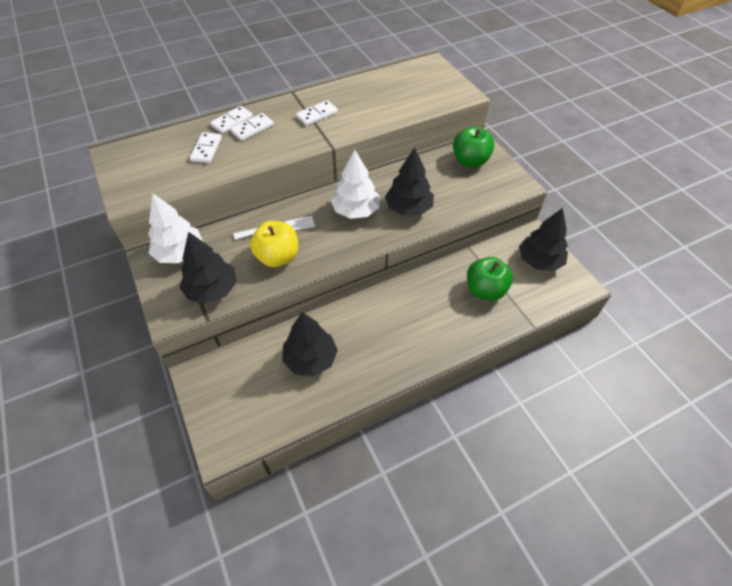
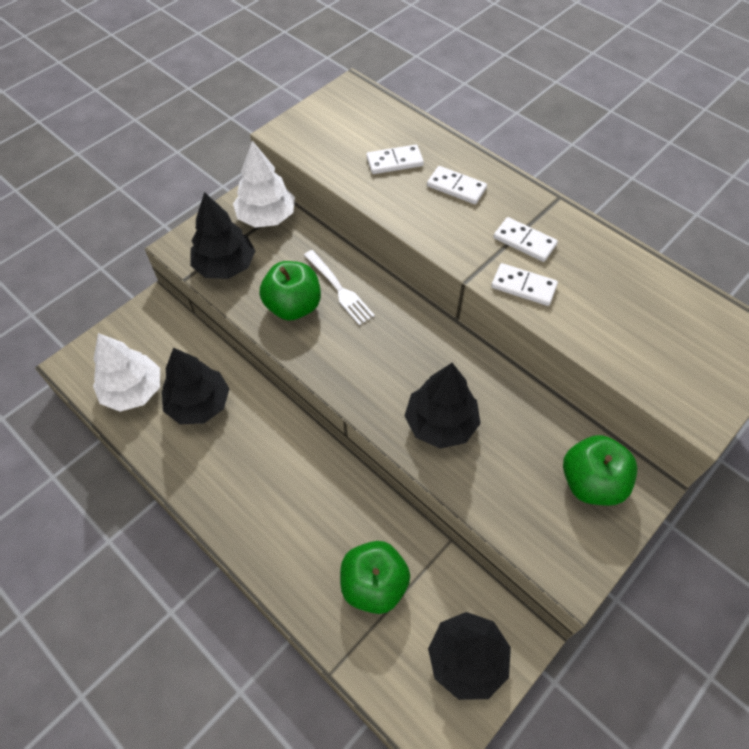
camera: 70 degrees right, 5 degrees up
white domino [210,106,253,134] -> white domino moved to [491,263,558,306]
yellow apple [250,221,298,267] -> green apple [259,261,321,321]
white tree [331,150,380,219] -> white tree moved to [93,333,160,412]

